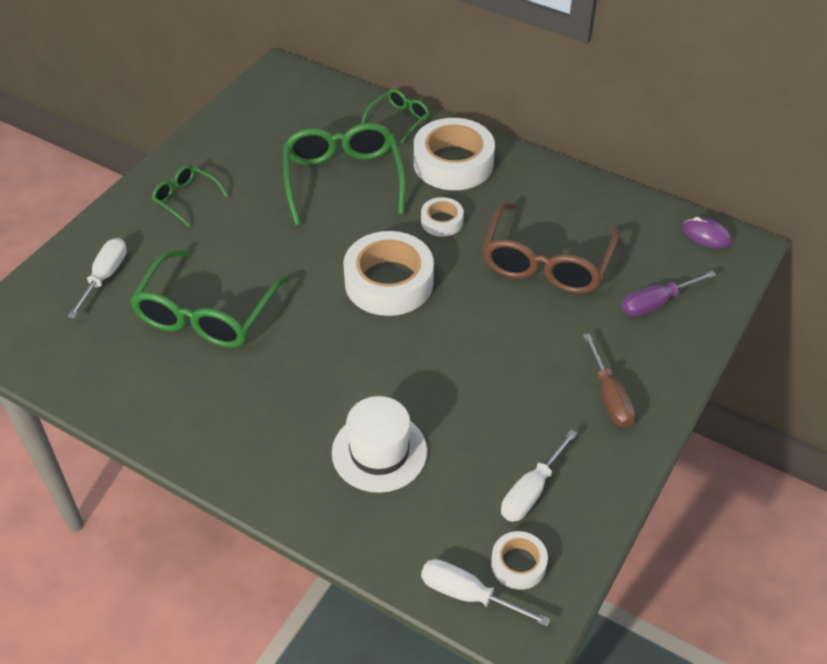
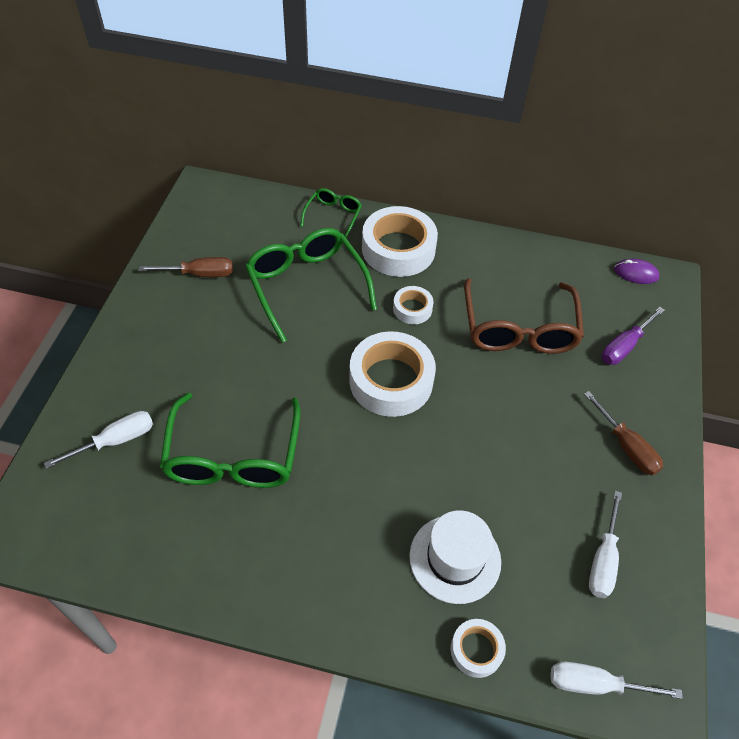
camera: 20 degrees left, 5 degrees up
white screwdriver [67,238,127,319] -> white screwdriver turned 60 degrees clockwise [44,411,153,469]
green glasses [152,165,229,227] -> none
white tape [491,531,548,590] -> white tape moved to [451,619,506,678]
none -> brown screwdriver [139,257,233,277]

